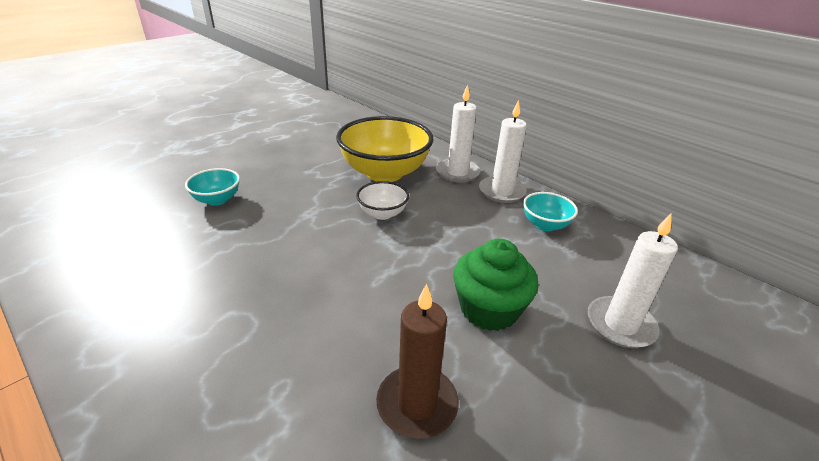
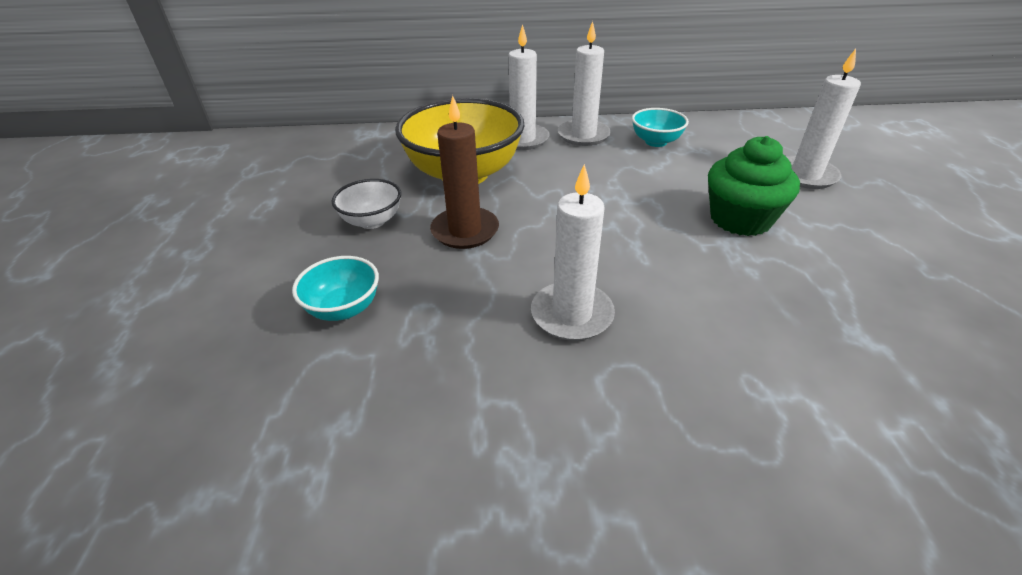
camera: 45 degrees left, 5 degrees up
white bowl [356,181,409,220] -> white bowl moved to [332,179,401,229]
brown candle [376,284,459,439] -> brown candle moved to [430,95,499,249]
none -> white candle [531,164,615,341]

